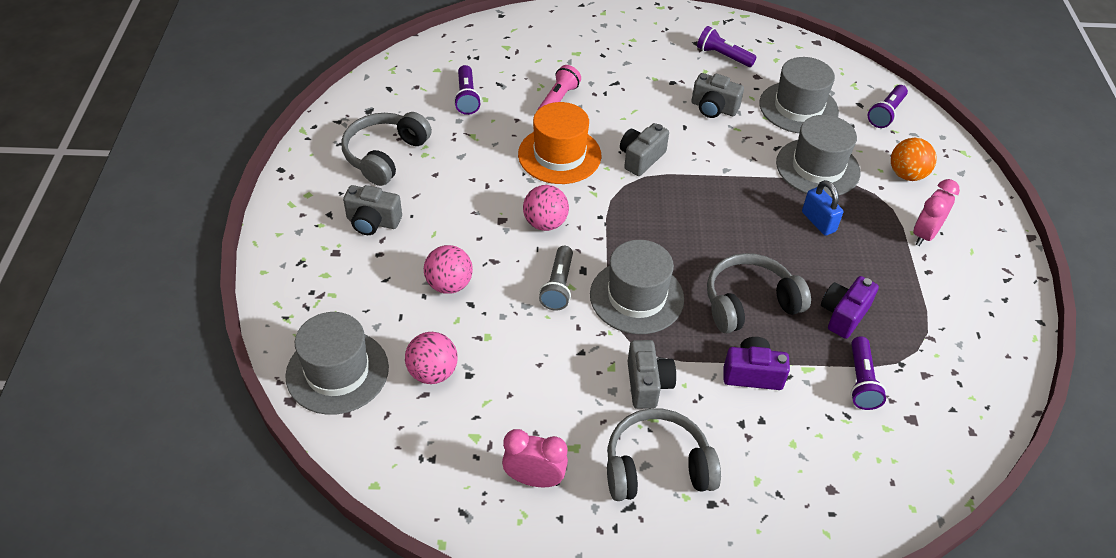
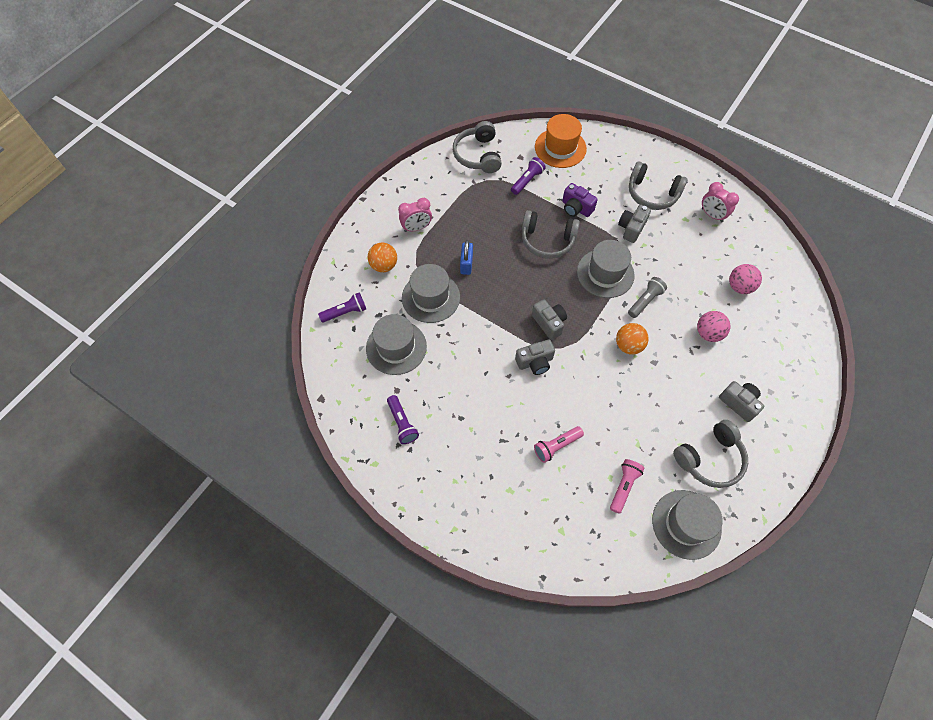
camera: 145 degrees left, 15 degrees up
grey hat [285,312,389,415] -> grey hat moved to [652,490,723,560]
purple flashlight [454,65,481,115] -> pink flashlight [610,459,644,514]
orange hat [518,102,602,184] -> orange hat moved to [535,114,587,168]
pink ball [523,185,569,231] -> orange ball [616,323,648,355]
grey camera [692,73,744,118] -> grey camera moved to [532,299,567,340]
purple camera [821,276,879,339] -> none
none -> grey headphones [453,121,502,173]

